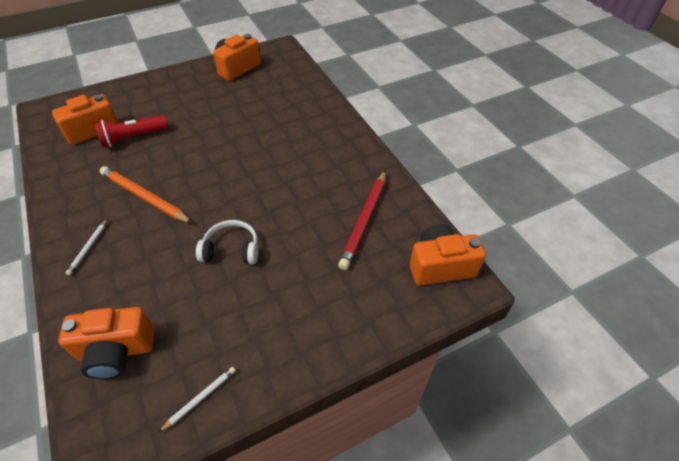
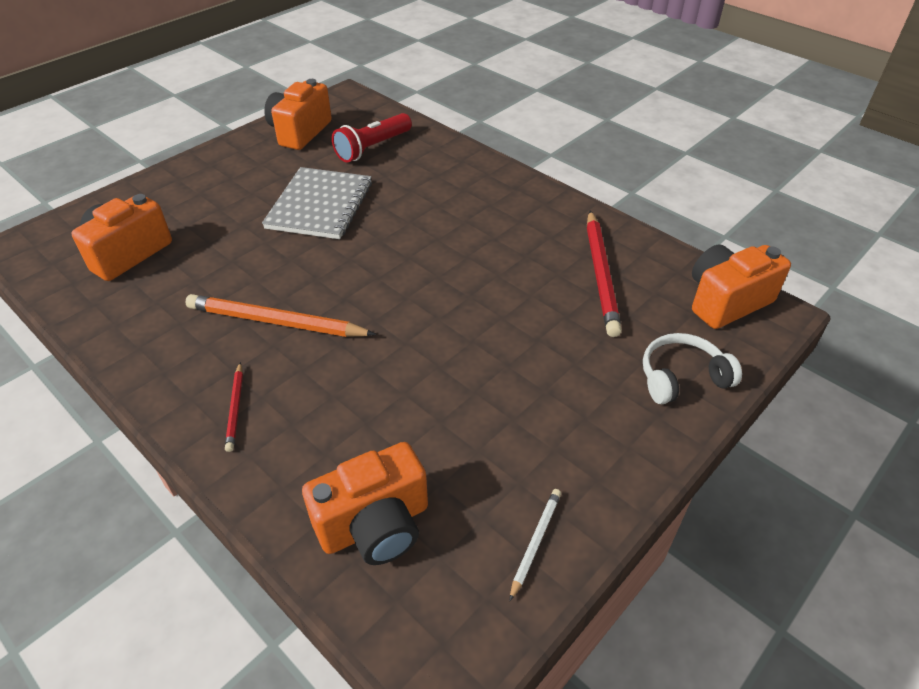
camera: 20 degrees left, 5 degrees down
white pencil [66,219,108,275] -> red pencil [225,362,243,452]
red flashlight [94,115,168,148] -> red flashlight moved to [332,113,412,163]
white headphones [196,220,258,264] -> white headphones moved to [643,333,742,404]
none -> grey notebook [262,167,372,239]

